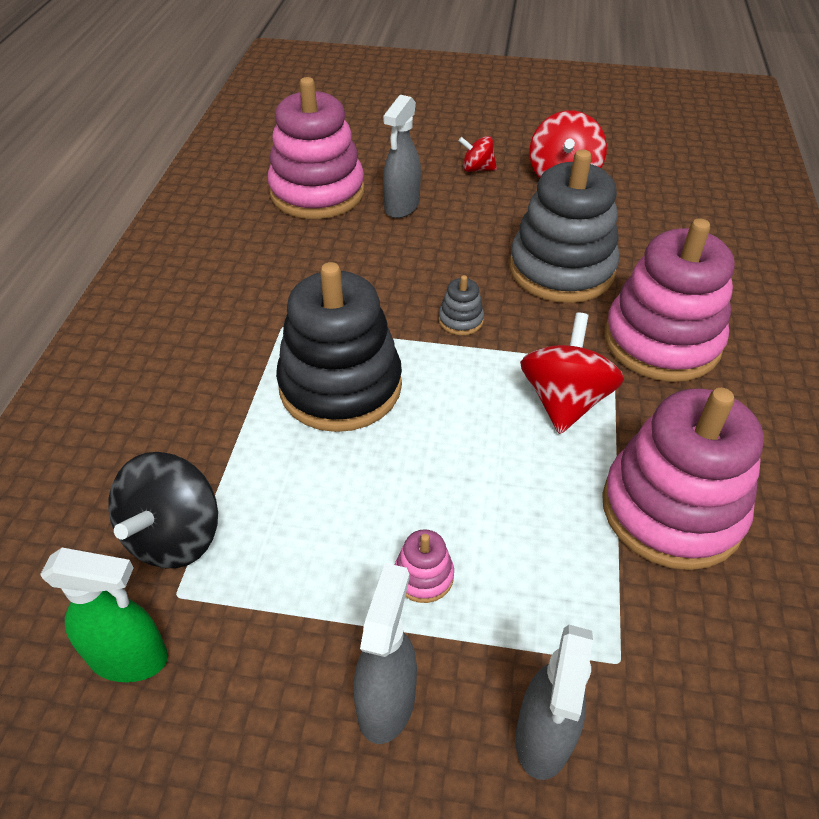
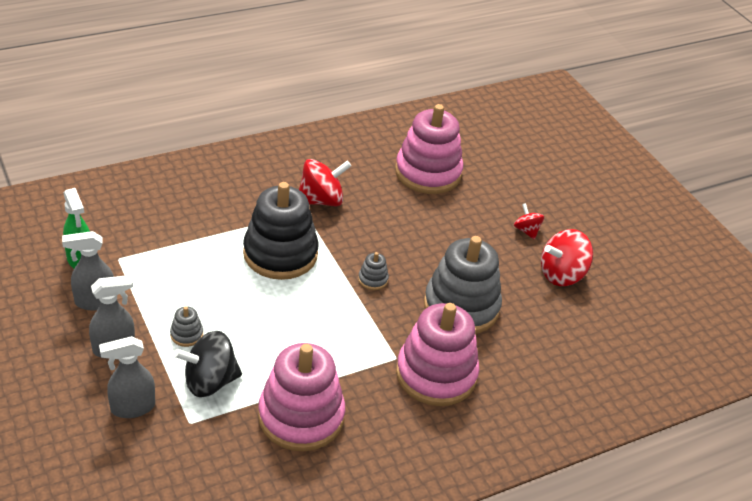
camera: 50 degrees right, 5 degrees down
black spinning top [108,452,218,568] -> black spinning top moved to [174,331,242,397]
grey spray bottle [383,95,421,218] -> grey spray bottle moved to [62,231,114,311]
pink stacking toy [395,529,454,603] -> grey stacking toy [170,306,203,347]
red spinning top [520,313,624,434] -> red spinning top moved to [299,159,351,207]

